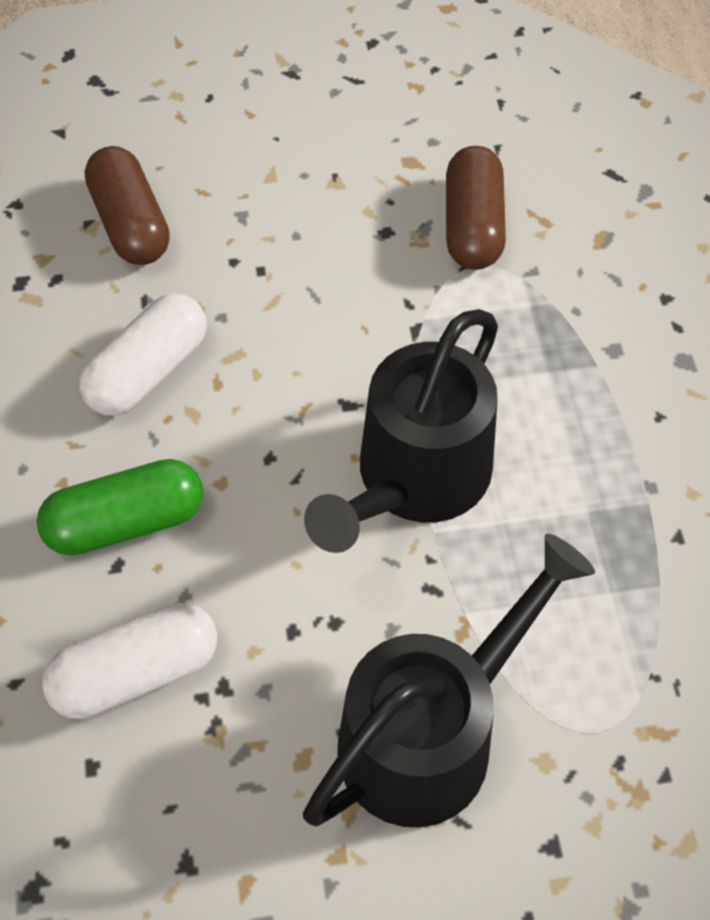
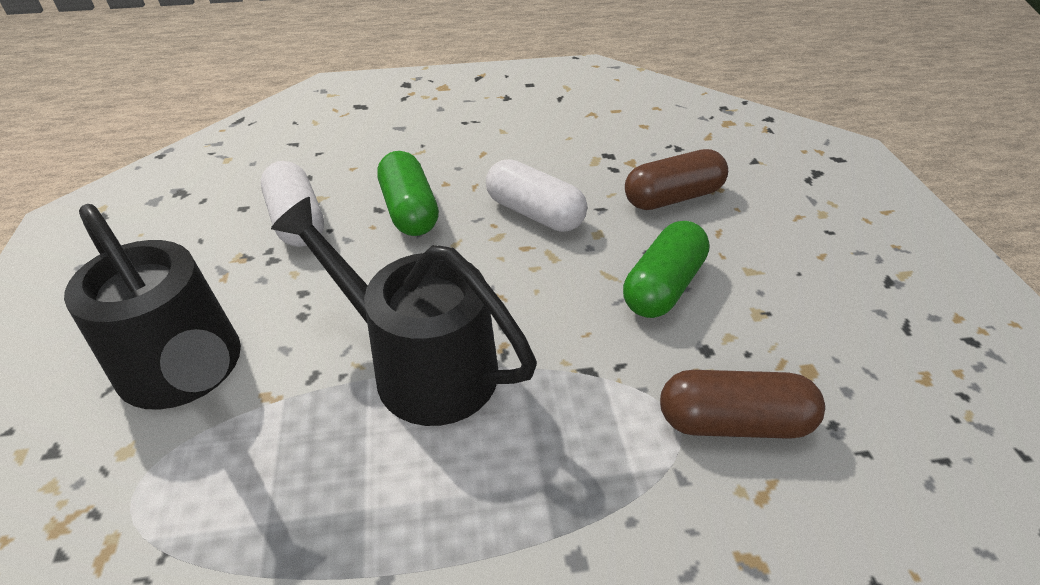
camera: 90 degrees right, 15 degrees down
none -> green capsule [623,221,710,318]

